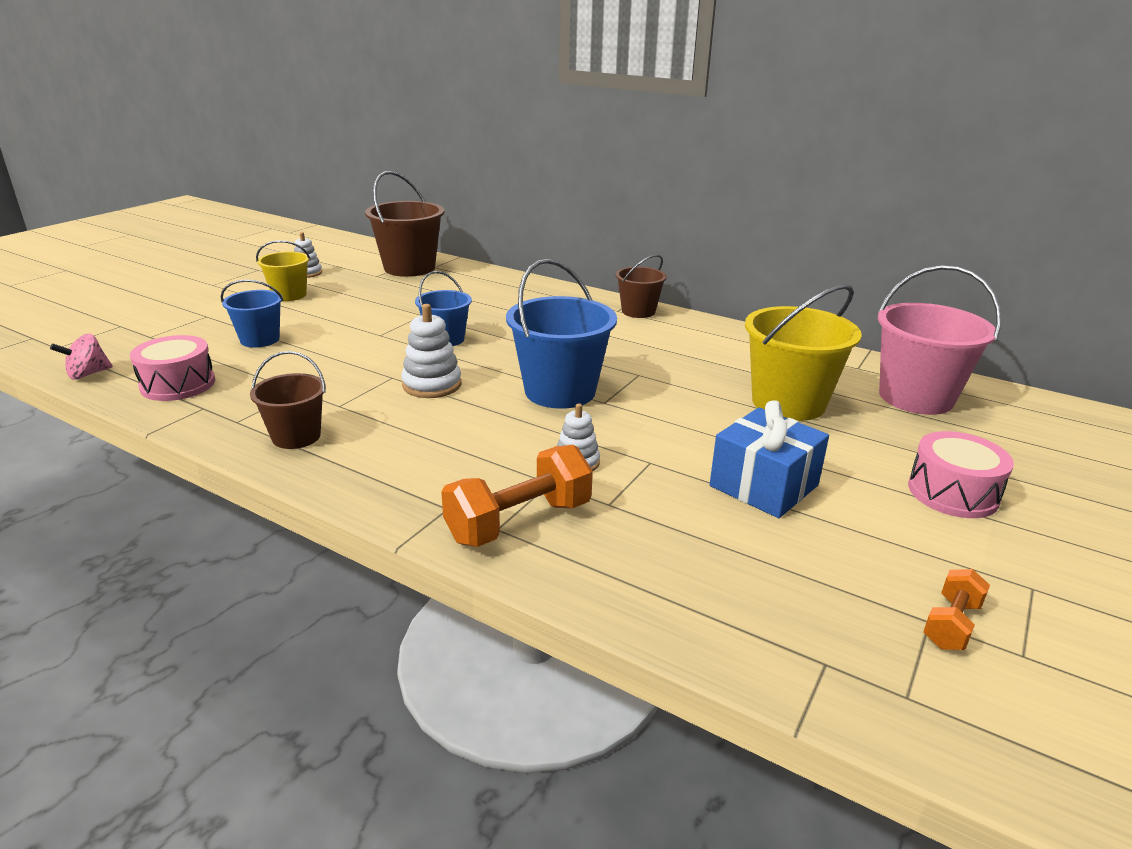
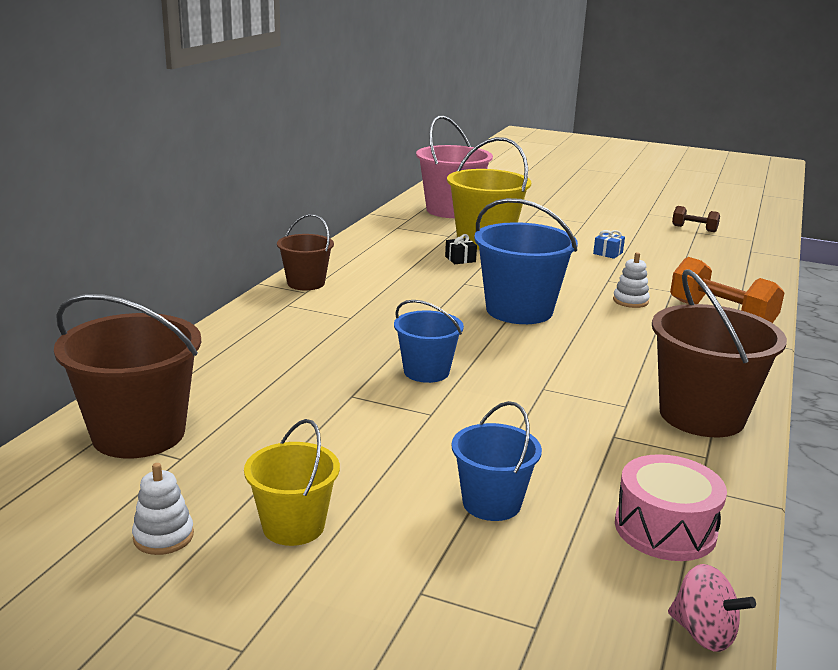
camera: 100 degrees left, 5 degrees down
brown bucket [250,351,326,449] -> brown bucket [652,269,787,437], size x1.70
white stacking toy [401,304,461,398] -> none
blue gift [710,400,829,518] -> blue gift [593,230,625,259], size x0.44
pink drum [908,431,1014,518] -> none
orange dumbbell [923,569,990,650] -> brown dumbbell [672,206,720,232]
none -> black gift [445,234,477,264]

